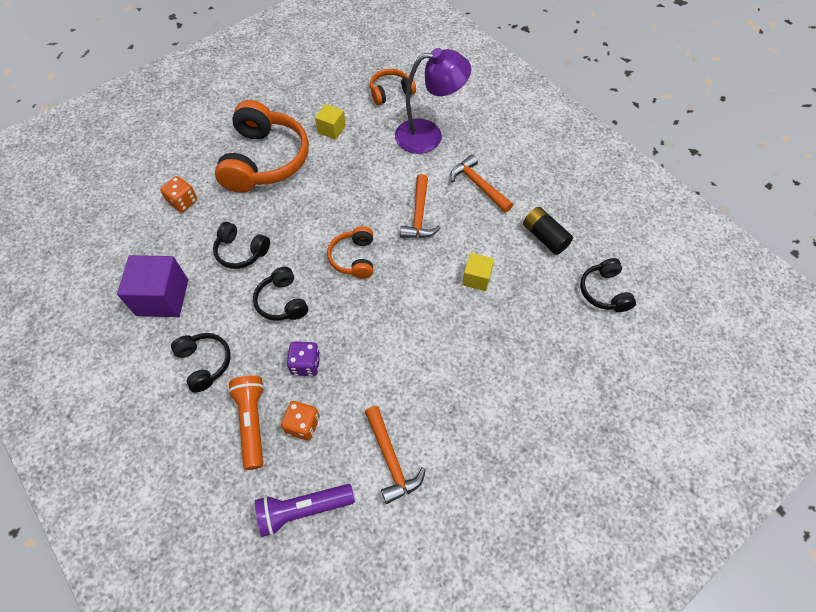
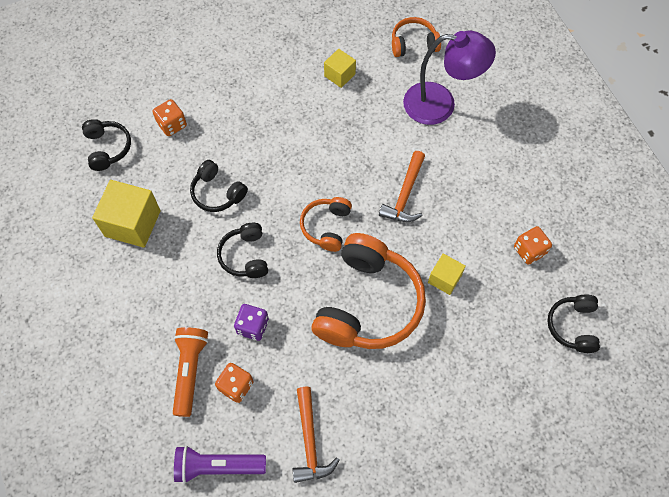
camera: 15 degrees right, 5 degrees up
purple cube [117,255,188,317] -> yellow cube [92,180,161,248]
black headphones [171,333,231,392] -> black headphones moved to [82,119,131,171]
orange headphones [215,100,309,193] -> orange headphones moved to [312,233,426,349]
orange hammer [450,154,513,213] -> none
black battery [523,207,573,255] -> orange dice [514,226,552,265]

